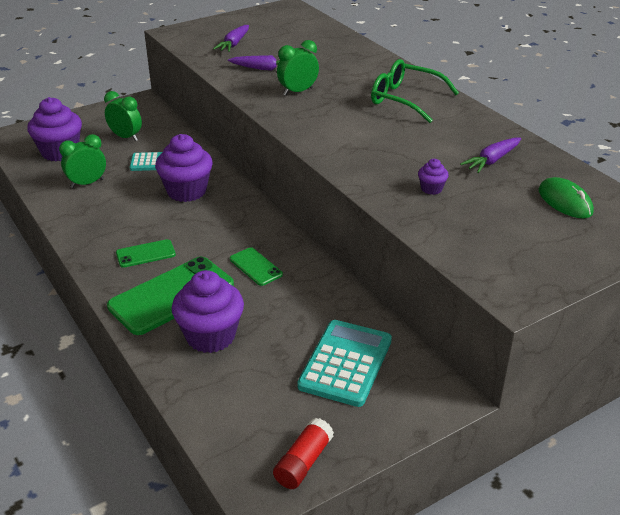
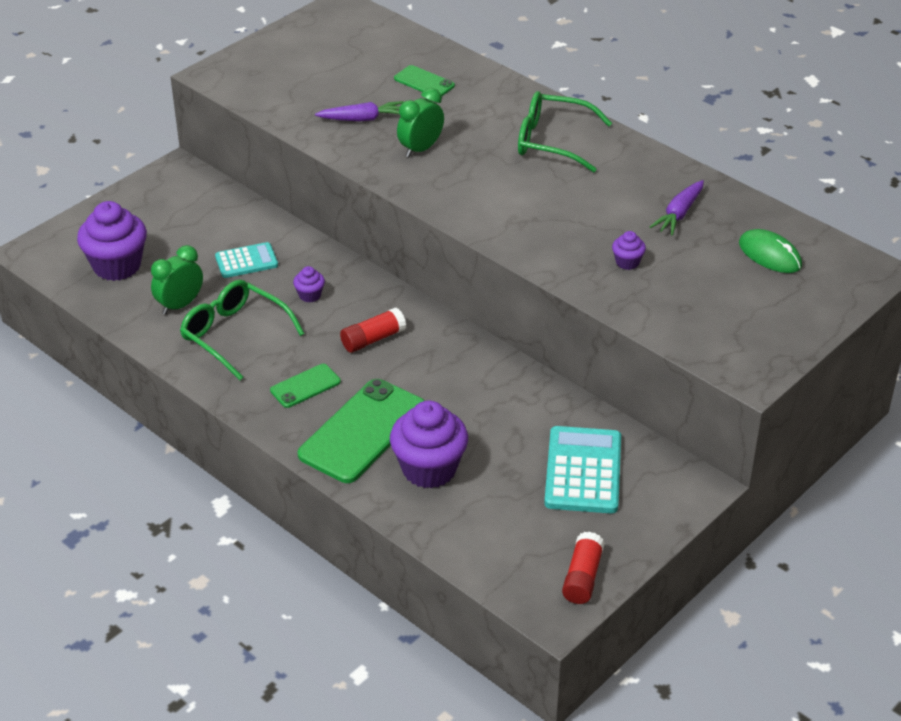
camera: 15 degrees left, 5 degrees up
green clock [104,91,142,141] -> none
purple cupcake [155,134,213,202] -> purple cupcake [293,266,325,302], size x0.45
purple carrot [213,25,249,52] -> none
green phone [230,247,283,286] -> green phone moved to [394,65,455,97]
none -> green glasses [180,280,304,380]
none -> red glue stick [340,307,406,353]

